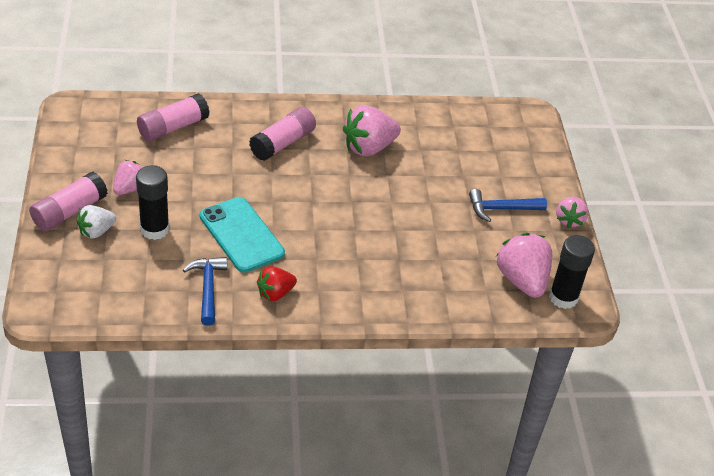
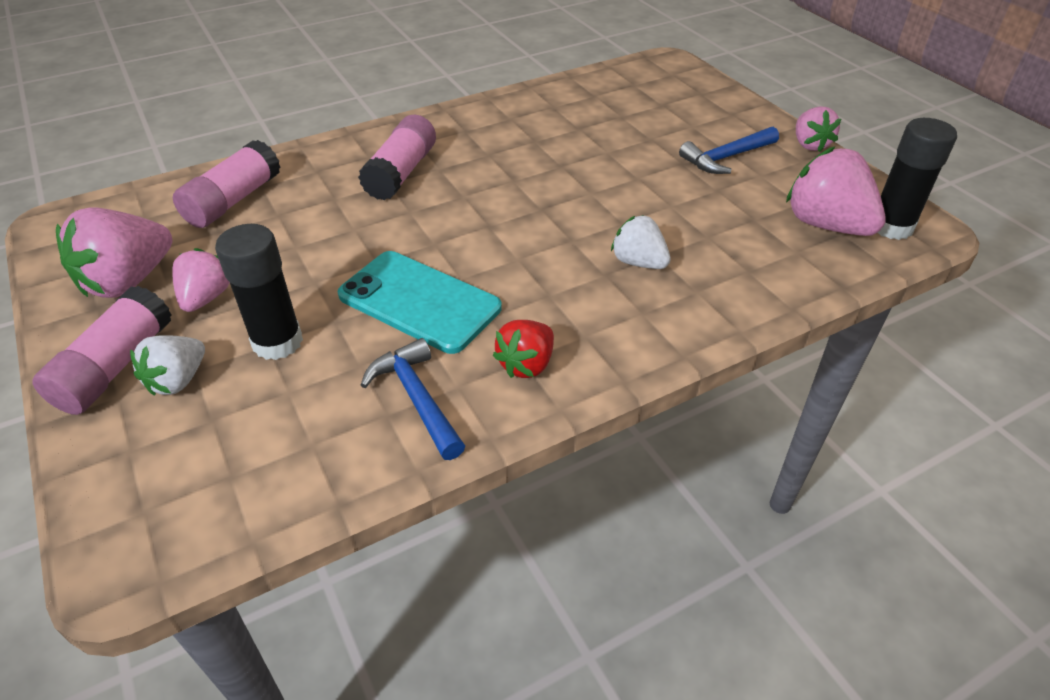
camera: 20 degrees left, 0 degrees up
pink strawberry [343,105,401,156] -> pink strawberry moved to [56,207,172,298]
none -> white strawberry [611,215,671,269]

